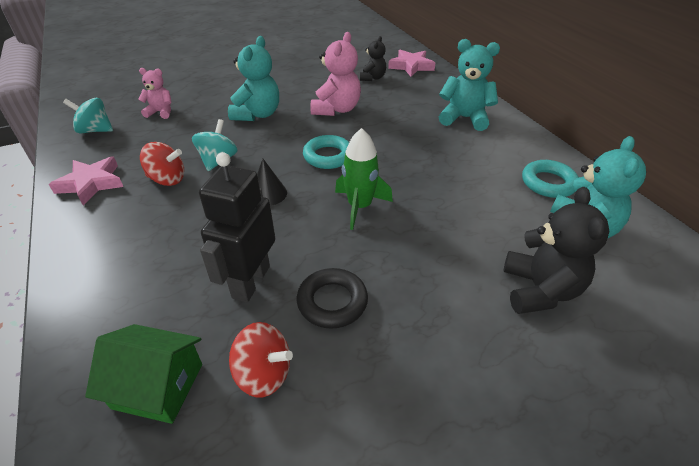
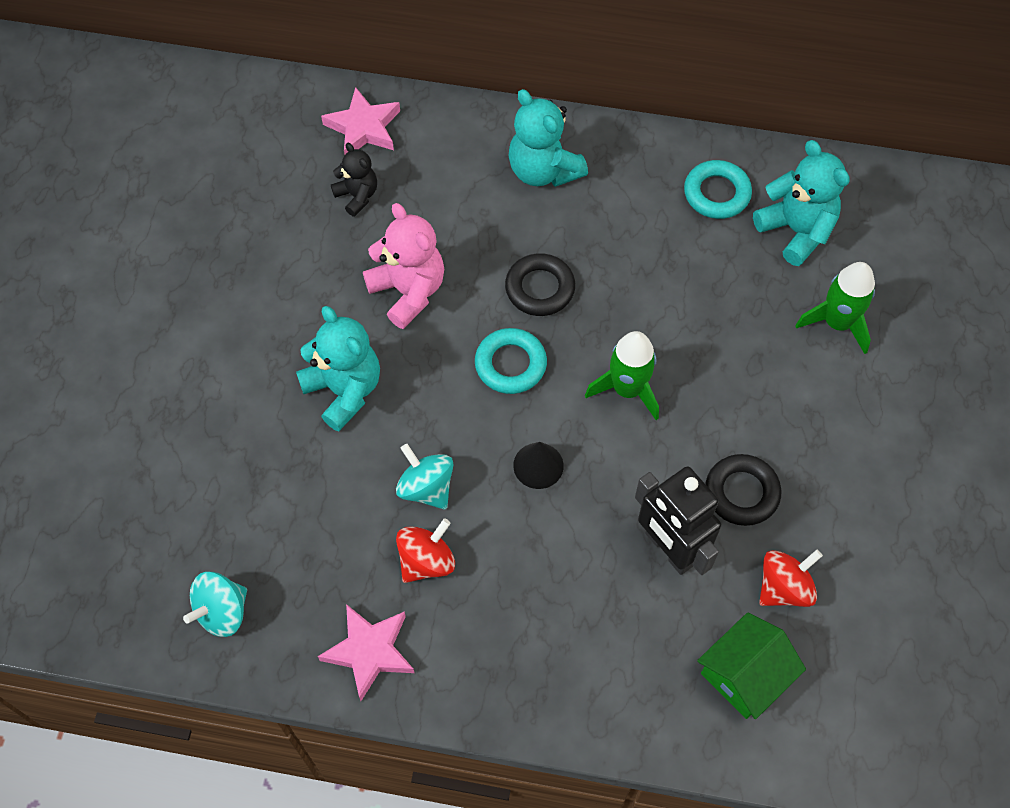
camera: 55 degrees left, 20 degrees up
pink teddy bear [138,68,171,119] -> none
turquoise teddy bear [439,39,500,131] -> turquoise teddy bear turned 90 degrees counterclockwise [508,89,588,187]
black teddy bear [503,187,610,314] -> green rocket [795,262,875,354]
none -> black ring [505,253,575,316]

